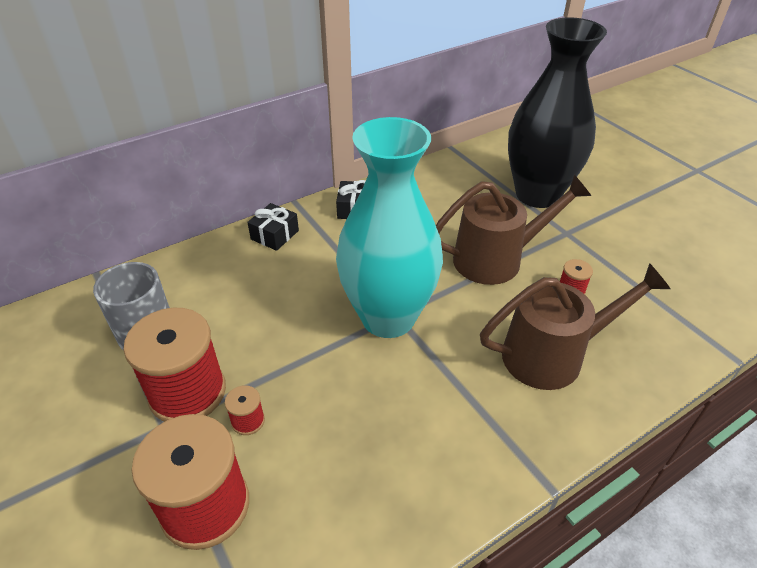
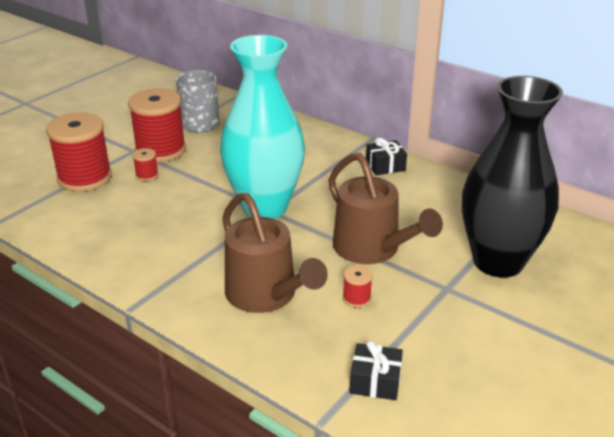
camera: 70 degrees right, 10 degrees down
black gift [247,203,299,251] -> black gift moved to [350,341,403,400]

